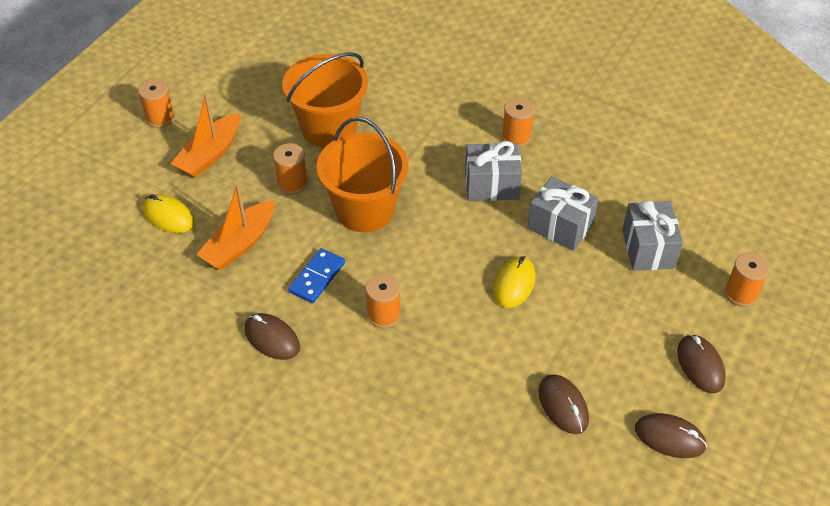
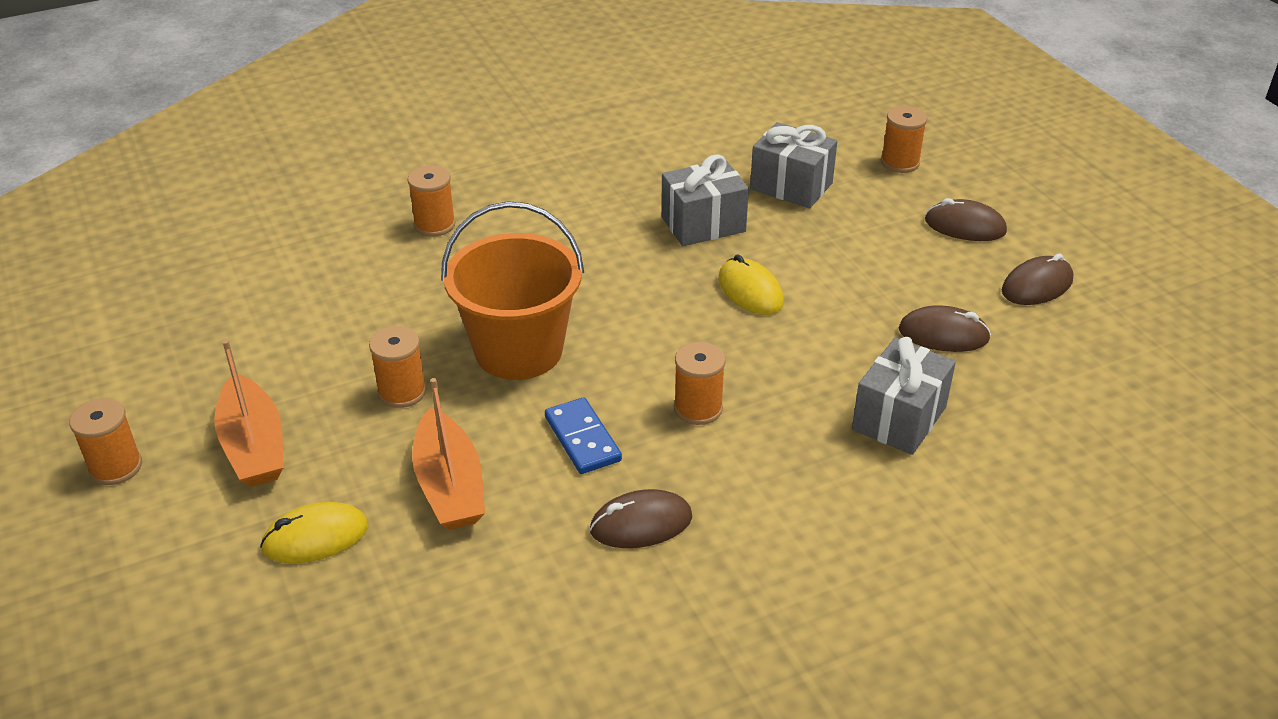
camera: 55 degrees left, 10 degrees down
orange bucket [282,52,368,147] -> none
grey gift [465,141,522,201] -> grey gift moved to [852,337,956,455]
orange spool [502,98,535,147] -> orange spool moved to [407,165,455,236]

